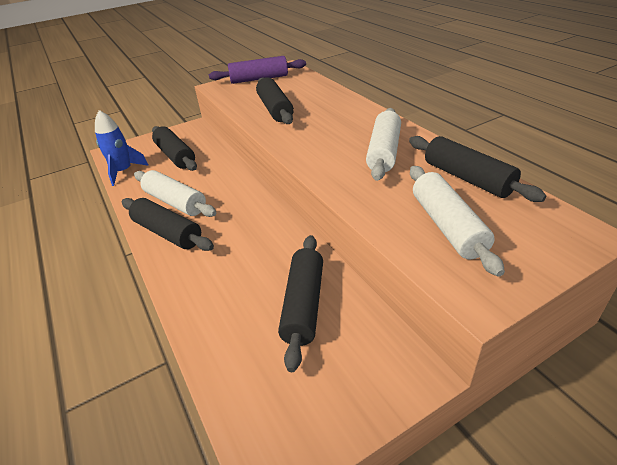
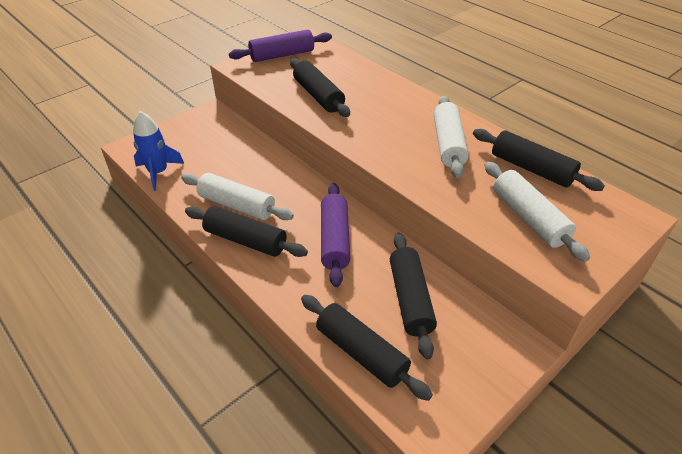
camera: 15 degrees left, 5 degrees up
black rolling pin [152,126,197,171] -> black rolling pin moved to [301,295,433,401]
none -> purple rolling pin [321,183,350,287]

